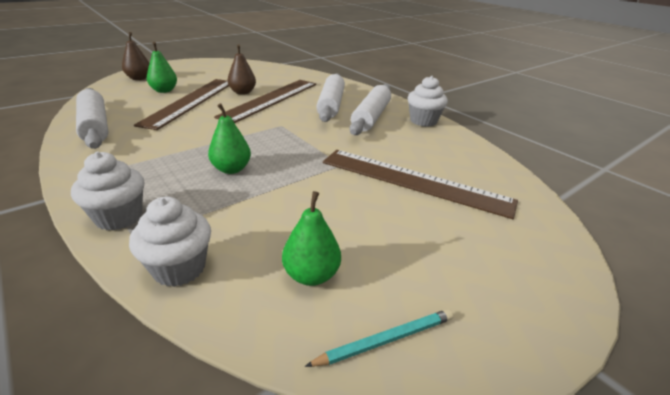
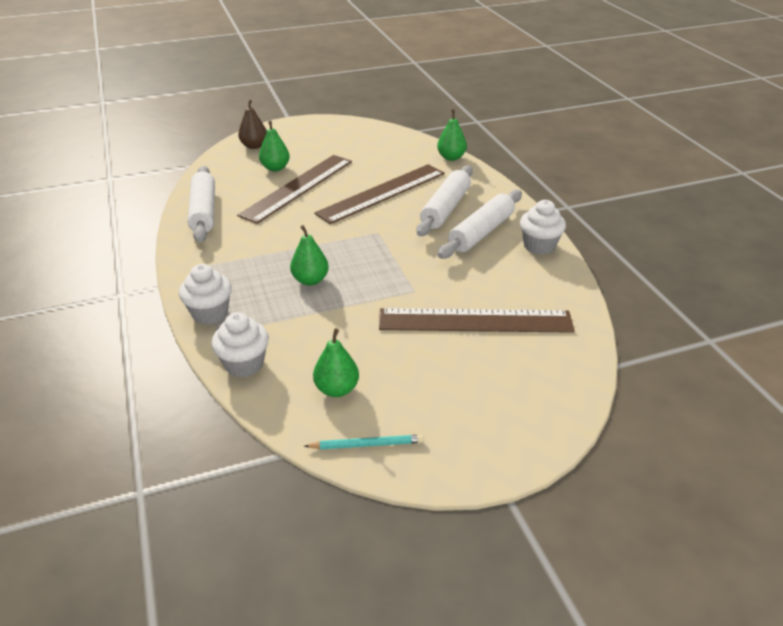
camera: 20 degrees right, 5 degrees up
brown pear [228,44,256,95] -> none
brown ruler [323,150,518,219] -> brown ruler turned 45 degrees counterclockwise [379,308,575,333]
none -> green pear [437,109,467,161]

